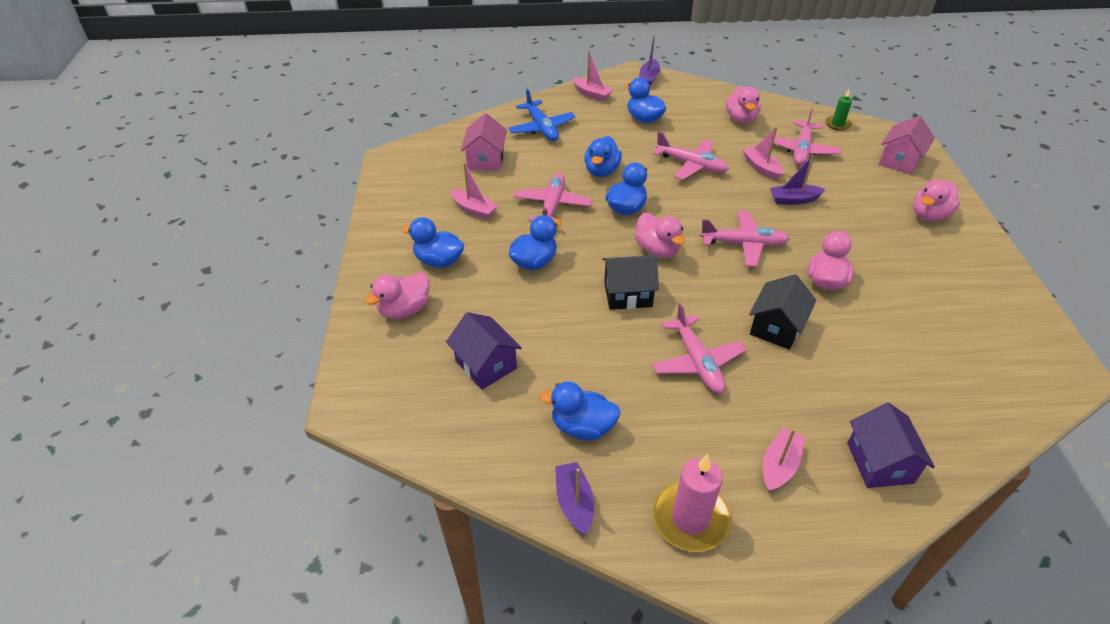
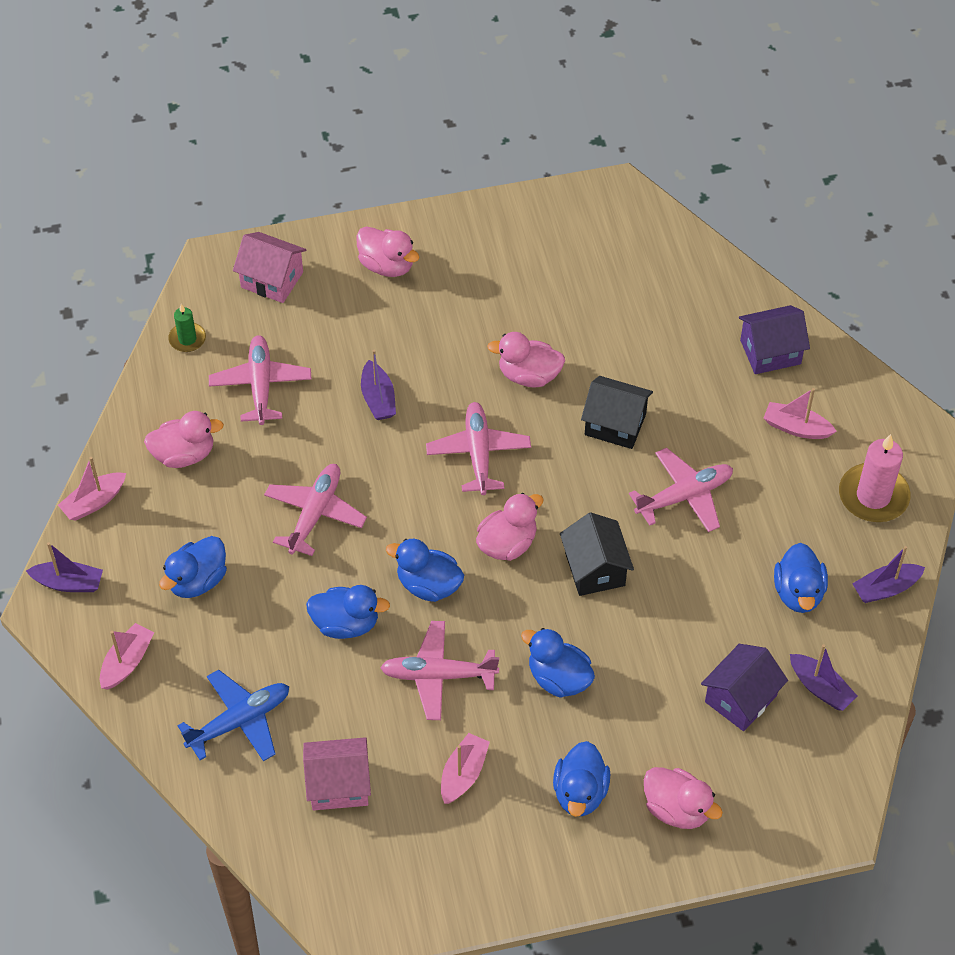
camera: 100 degrees left, 10 degrees up
pink boat [743,127,783,180] -> pink boat moved to [58,457,126,521]
pink plane [773,108,841,165] -> pink plane turned 105 degrees counterclockwise [209,335,311,425]
none -> purple boat [790,644,857,711]

